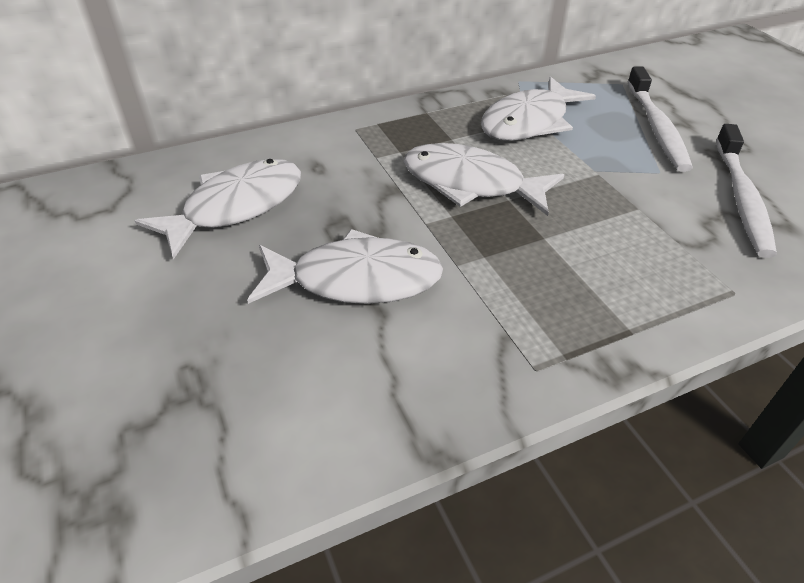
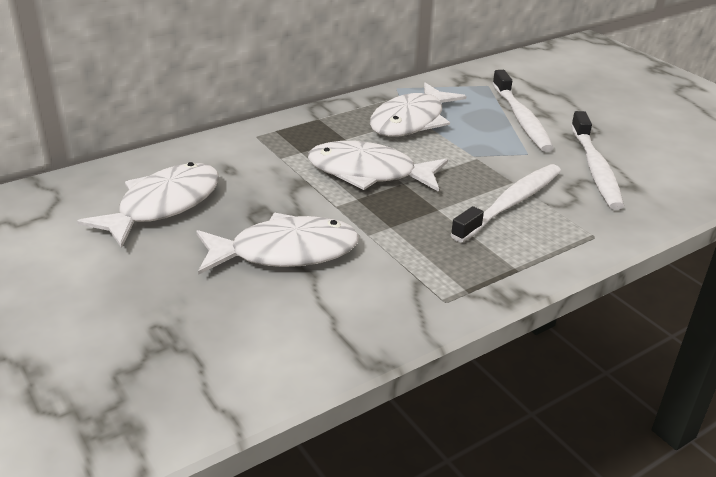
camera: 10 degrees left, 10 degrees down
none -> white toothbrush [451,164,561,242]

